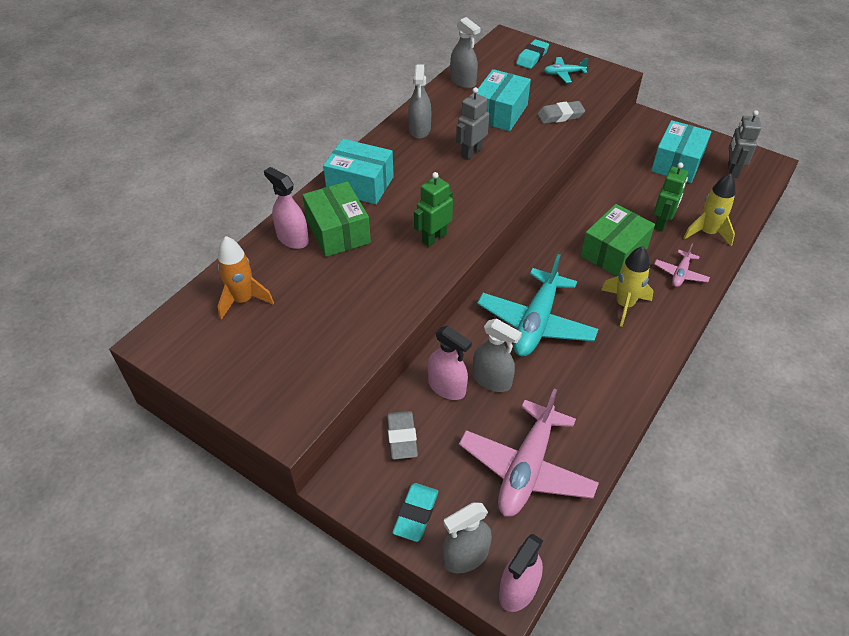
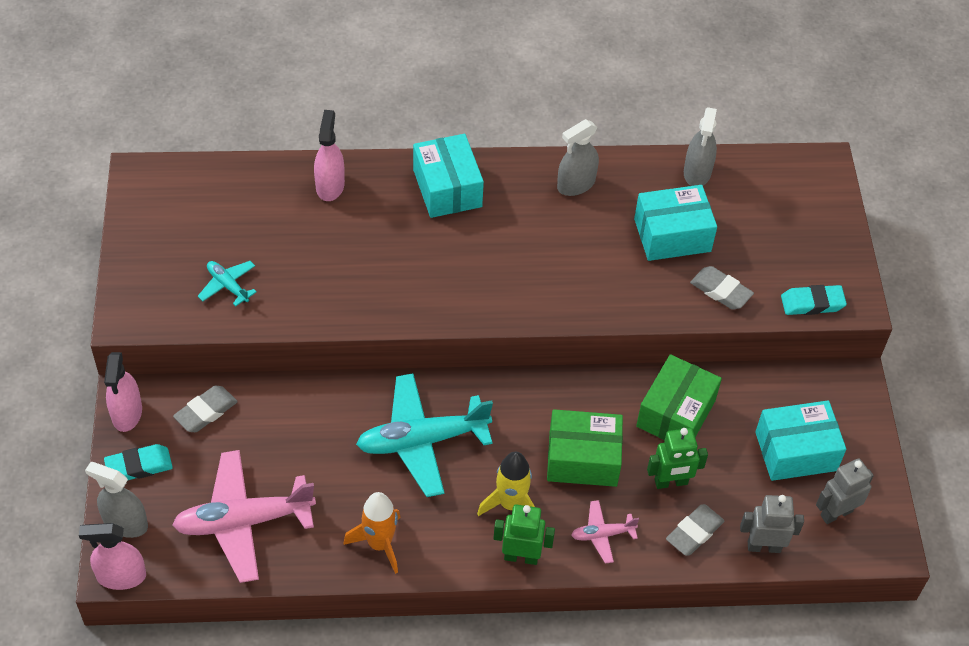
camera: 50 degrees right, 5 degrees up
orange rocket [217,236,274,320] -> orange rocket moved to [343,492,401,574]
green box [303,181,371,257] -> green box moved to [636,354,722,440]
green robot [414,172,453,247] -> green robot moved to [493,504,555,565]
pink spray bottle [428,326,472,400] -> pink spray bottle moved to [104,352,142,432]
grey robot [456,87,489,160] -> grey robot moved to [740,495,804,553]
grey spray bottle [473,318,522,392] -> none
turquoise eraser [516,39,549,69] -> turquoise eraser moved to [781,285,847,315]
turquoise plane [544,57,588,83] -> turquoise plane moved to [198,261,257,306]
yellow rocket [683,173,735,246] -> grey eraser [666,504,725,556]

